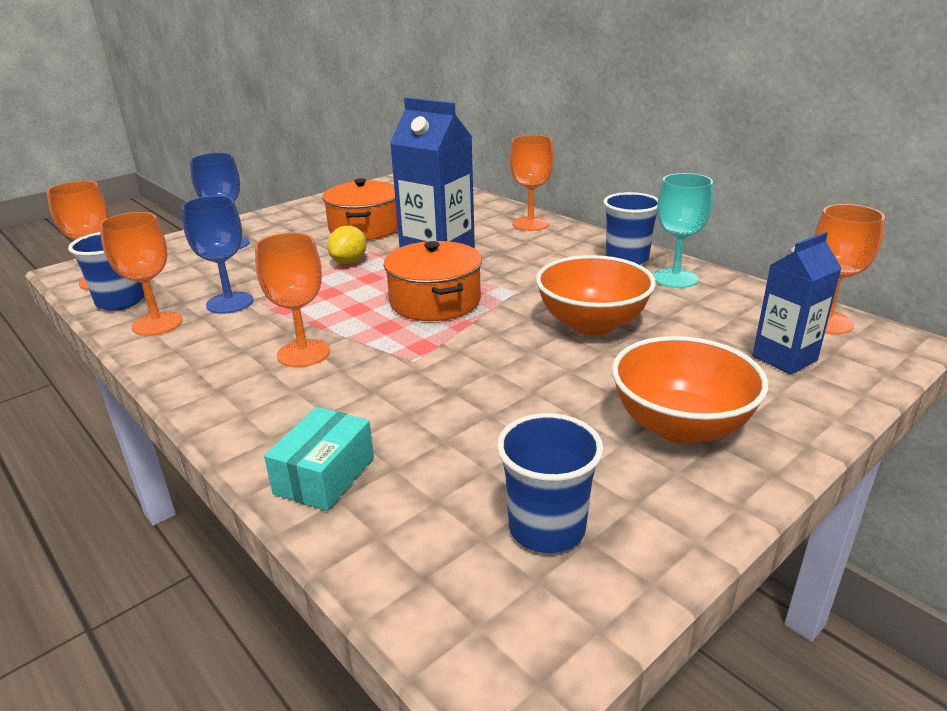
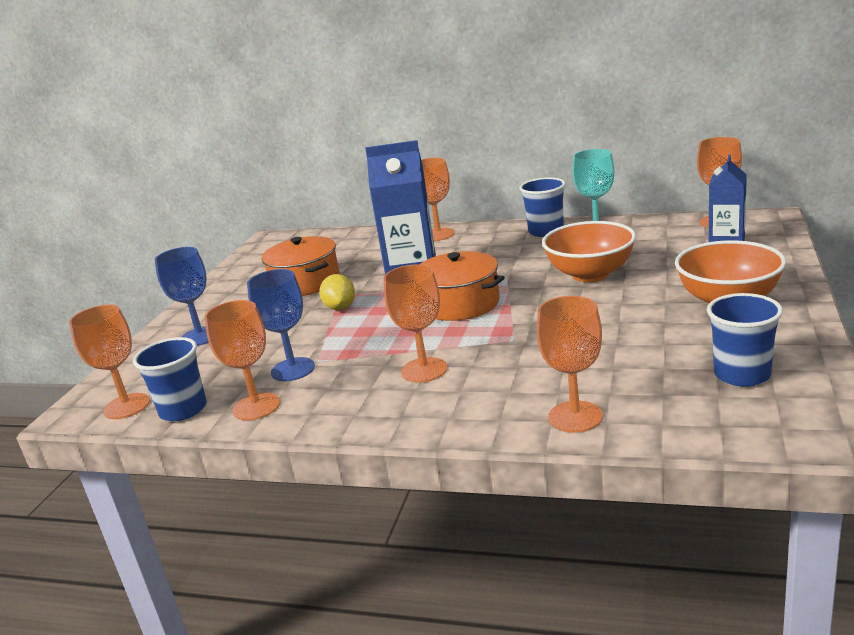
camera: 30 degrees left, 5 degrees down
turquoise box [264,407,374,511] -> orange goblet [537,296,603,433]

